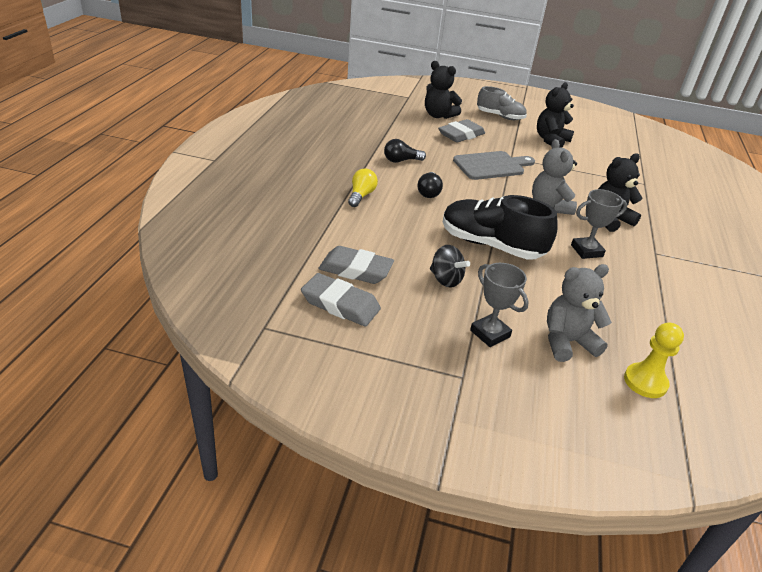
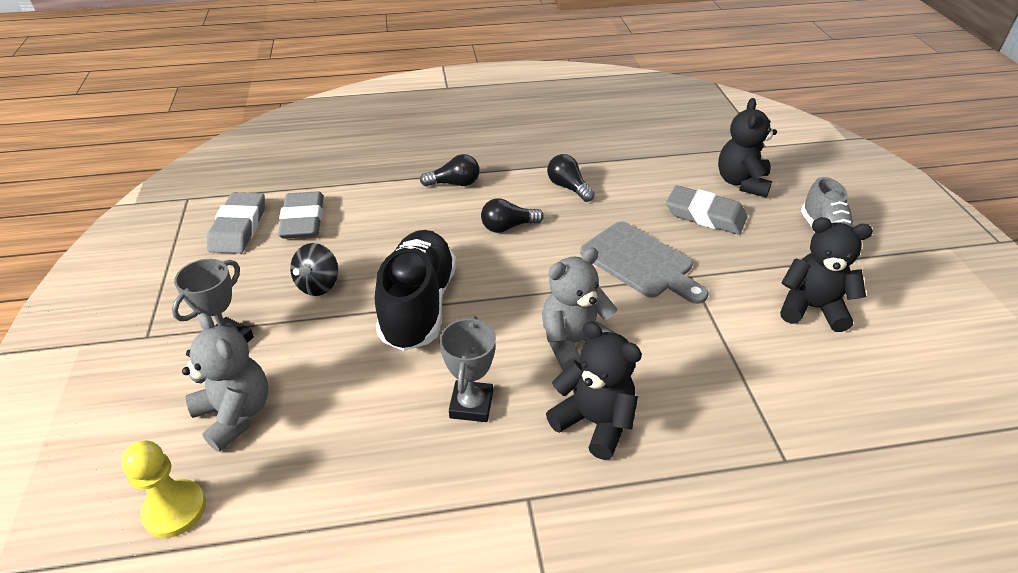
camera: 70 degrees right, 5 degrees up
yellow light bulb [348,168,378,207] -> black light bulb [420,154,480,186]
grey trophy [571,189,627,259] -> grey trophy turned 45 degrees clockwise [439,316,496,422]

